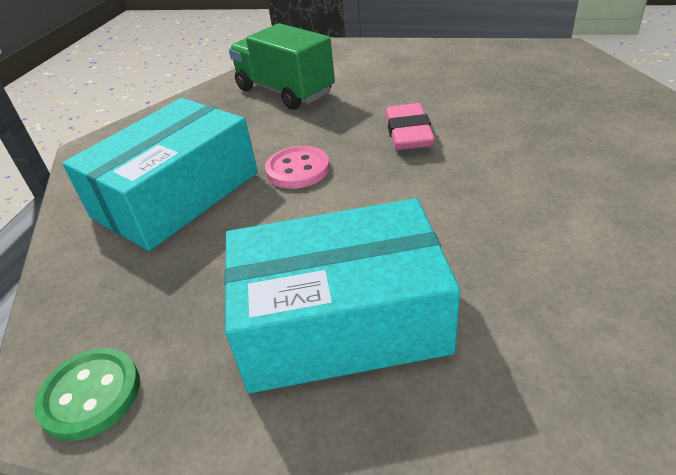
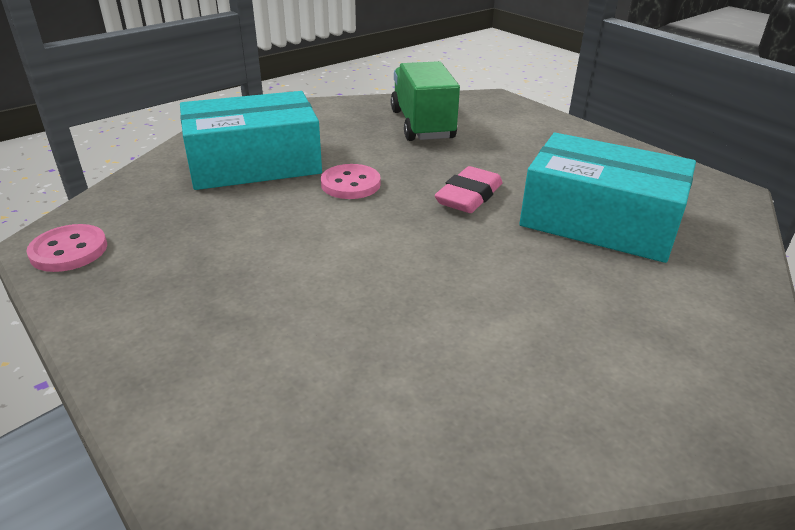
camera: 30 degrees right, 5 degrees down
green button [34,348,140,441] -> pink button [26,224,107,272]
turquoise box [224,198,460,393] -> turquoise box moved to [519,133,696,263]

